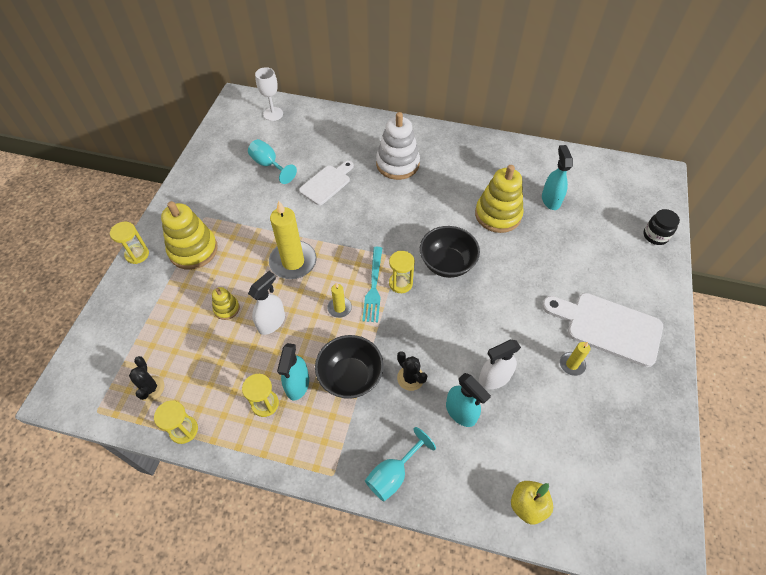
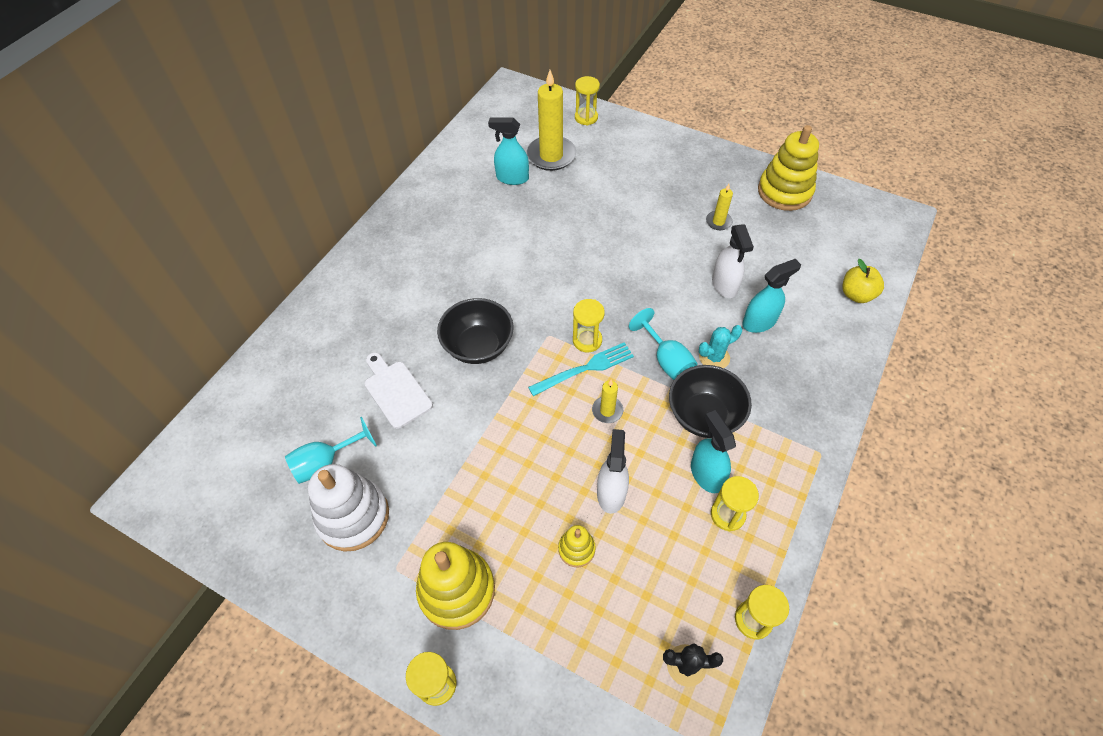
camera: 75 degrees left, 0 degrees up
white spray bottle [248,271,285,335] -> white spray bottle turned 45 degrees clockwise [597,429,629,514]
white goblet [255,67,283,121] -> none
yellow candle [269,200,317,279] -> yellow candle moved to [526,70,576,171]
turquoise spray bottle [277,343,309,400] -> turquoise spray bottle turned 135 degrees counterclockwise [691,410,736,493]
turquoise fork [362,247,382,322] -> turquoise fork turned 45 degrees counterclockwise [528,342,634,396]
turquoise goblet [365,427,436,501] -> turquoise goblet moved to [629,308,697,380]
white stacking toy [376,112,420,180] -> white stacking toy moved to [308,464,389,552]
black cactus [397,351,427,391] -> turquoise cactus [699,325,742,368]
black bowl [420,226,480,278] -> black bowl moved to [437,298,514,364]
yellow stacking toy [475,165,524,233] -> yellow stacking toy moved to [758,125,819,211]
white cutting board [542,293,663,367] -> none
black jar [643,209,680,245] -> yellow hourglass [575,76,600,125]

